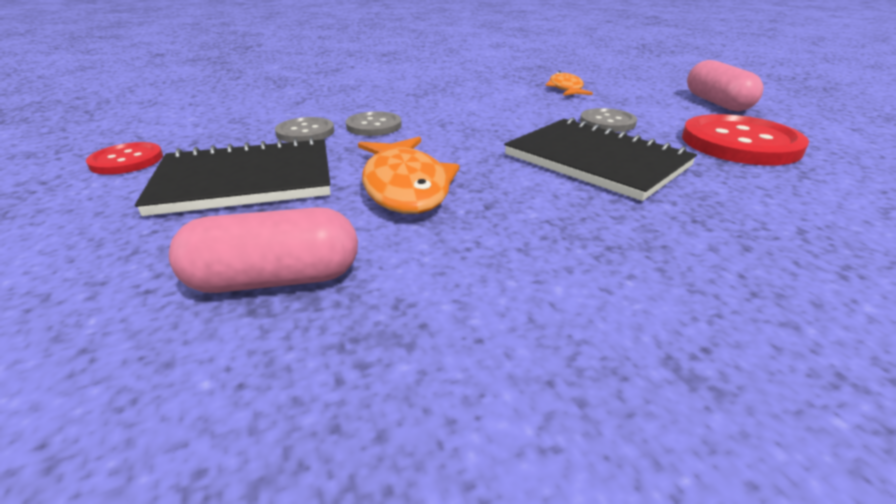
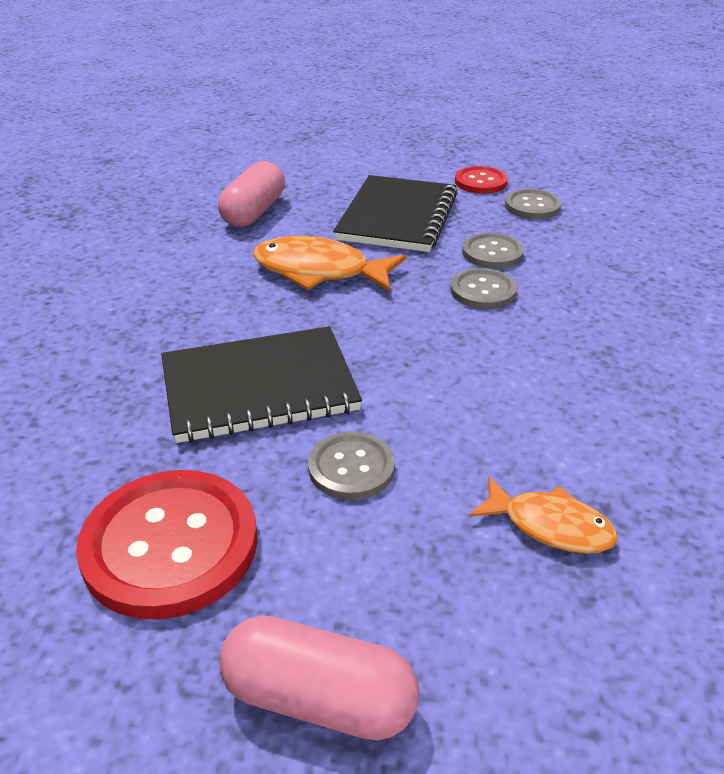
camera: 120 degrees right, 5 degrees up
none -> grey button [505,189,561,219]

